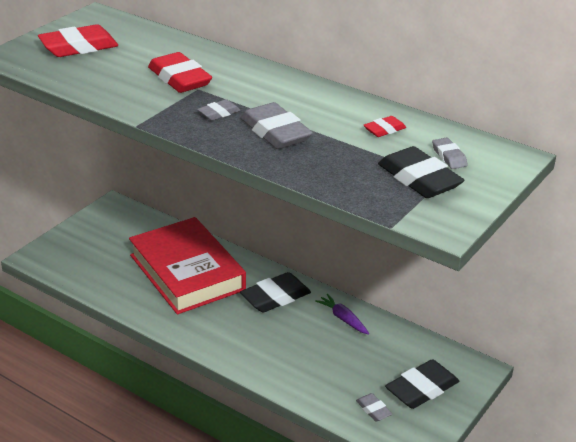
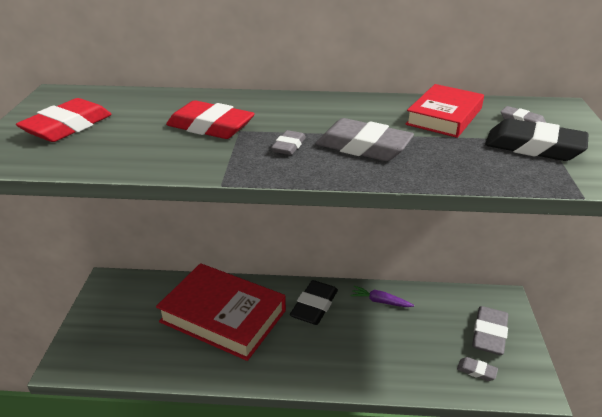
camera: 30 degrees left, 0 degrees up
red eraser [364,116,406,137] -> red book [405,84,484,138]
black eraser [385,359,459,409] -> grey eraser [472,306,508,355]

